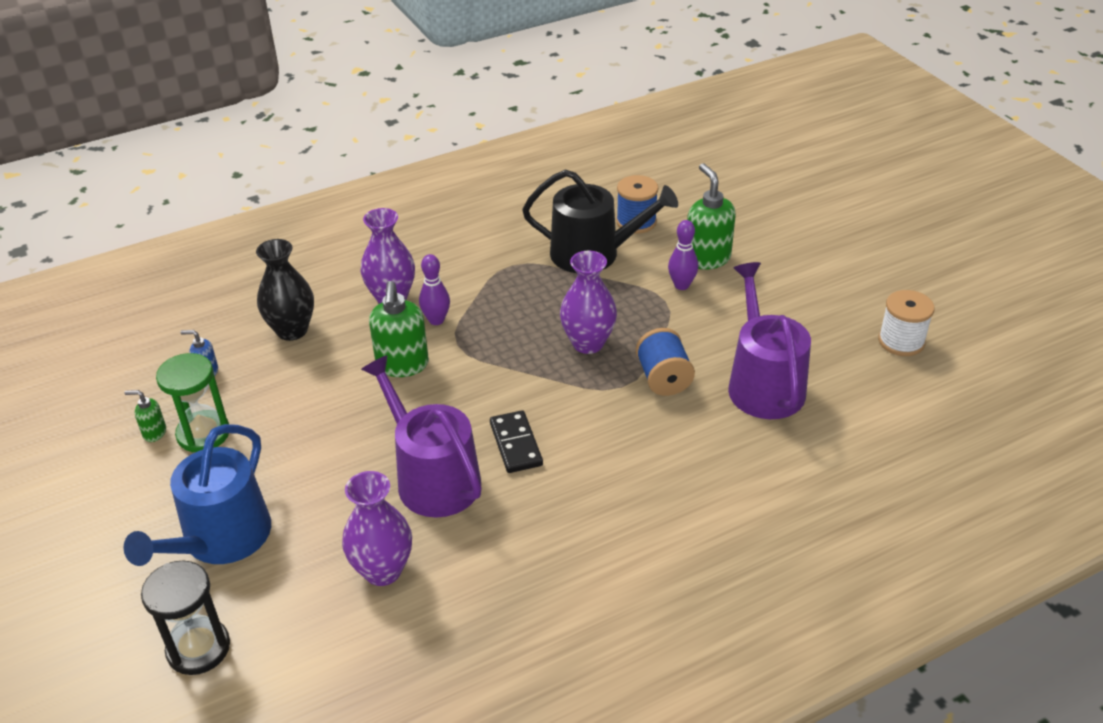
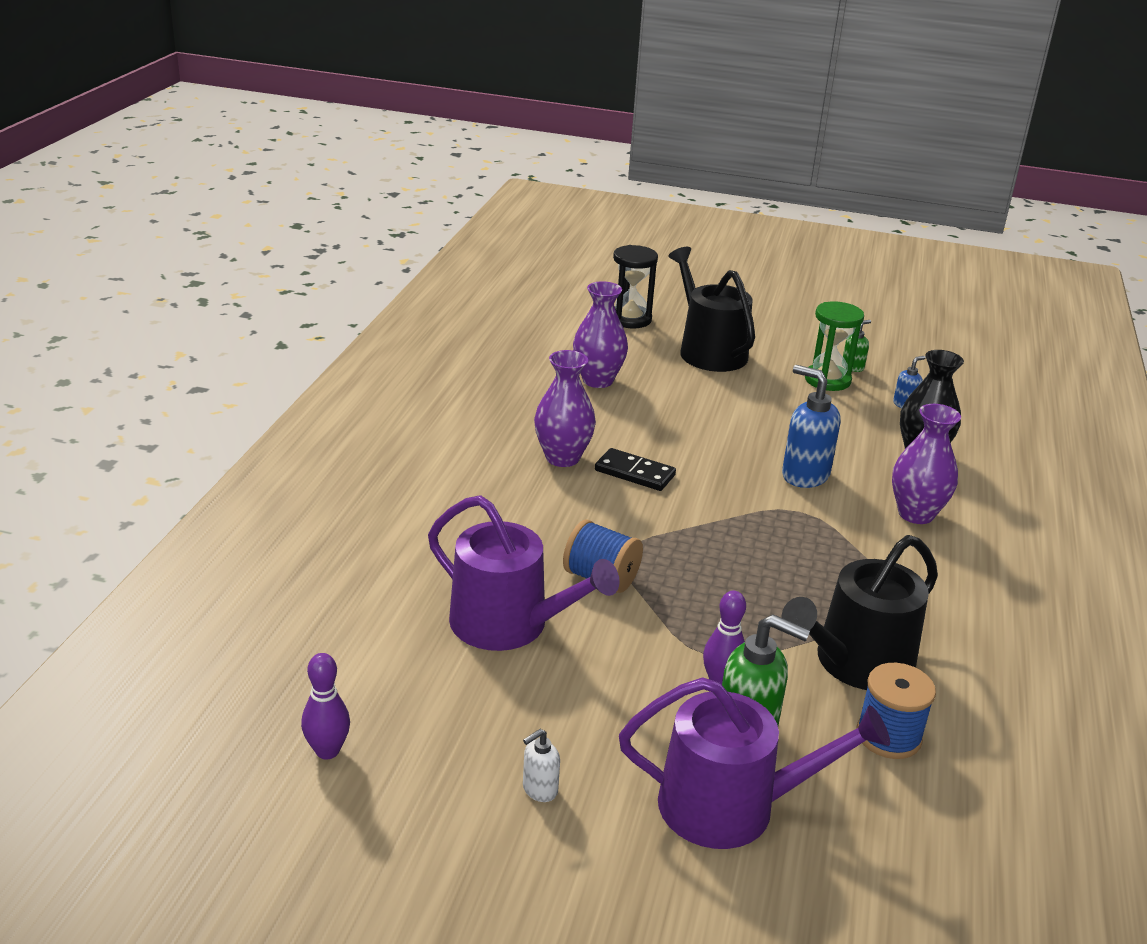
camera: 130 degrees right, 10 degrees down
blue watering can [123,424,271,566] -> black watering can [668,247,755,372]
purple watering can [361,355,482,518] -> purple watering can moved to [619,677,890,849]
green soap dispenser [369,281,429,377] -> blue soap dispenser [782,365,841,488]
purple bowling pin [419,254,450,325] -> purple bowling pin moved to [301,653,350,759]
purple vase [560,251,617,354] -> purple vase moved to [534,350,596,467]
white spool [878,290,935,356] -> none
none -> white soap dispenser [523,729,560,802]

